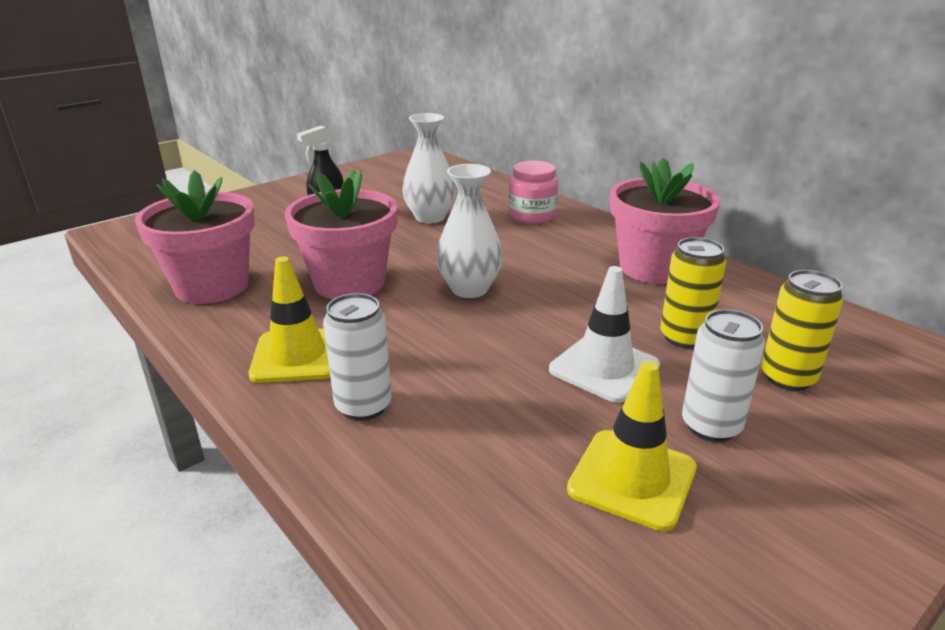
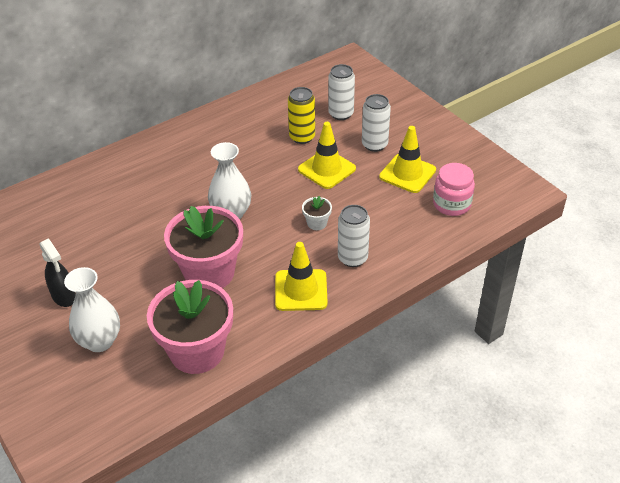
camera: 85 degrees left, 15 degrees up
white vase [402,113,456,223] -> white vase moved to [64,267,120,352]
pink jar [509,161,558,224] -> pink jar moved to [433,163,475,216]
white traffic cone [549,266,660,403] -> yellow traffic cone [298,122,356,189]
pink flower pot [610,158,720,284] -> none
yellow can [761,270,844,391] -> white can [328,64,355,120]
none -> white flower pot [302,196,332,230]

